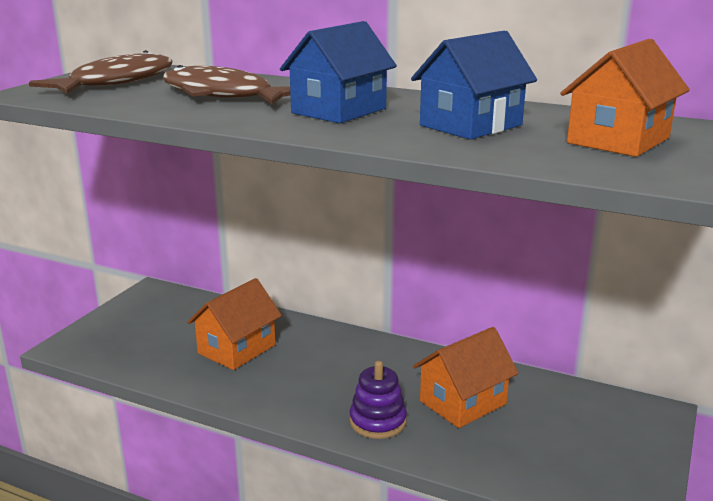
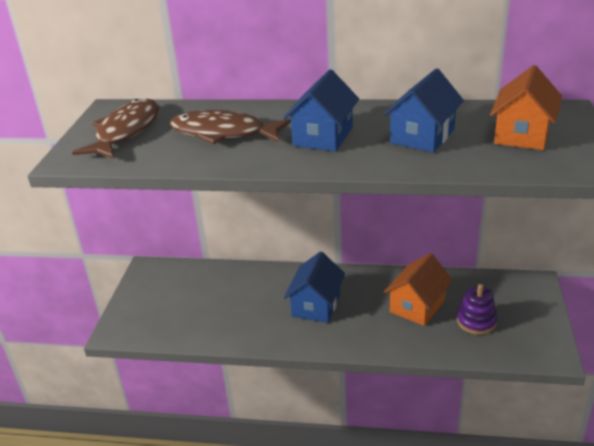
camera: 15 degrees left, 10 degrees up
orange house [187,278,282,370] -> none
purple stacking toy [350,361,407,439] -> purple stacking toy moved to [457,284,497,335]
none -> blue house [284,251,345,323]

